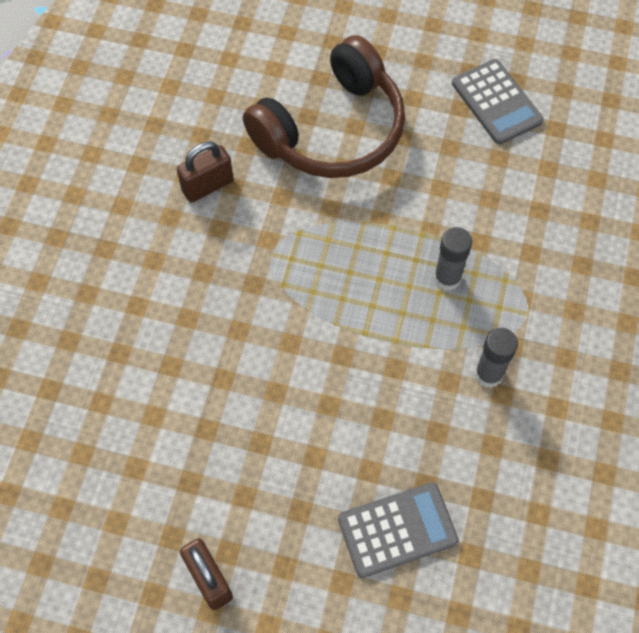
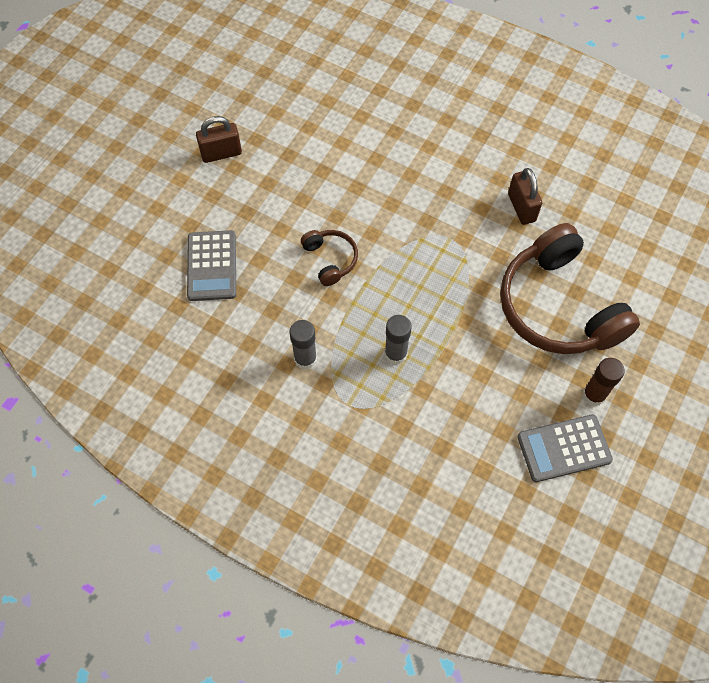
camera: 105 degrees right, 0 degrees up
none -> brown headphones [301,230,358,286]
none -> brown glue stick [583,358,625,406]

